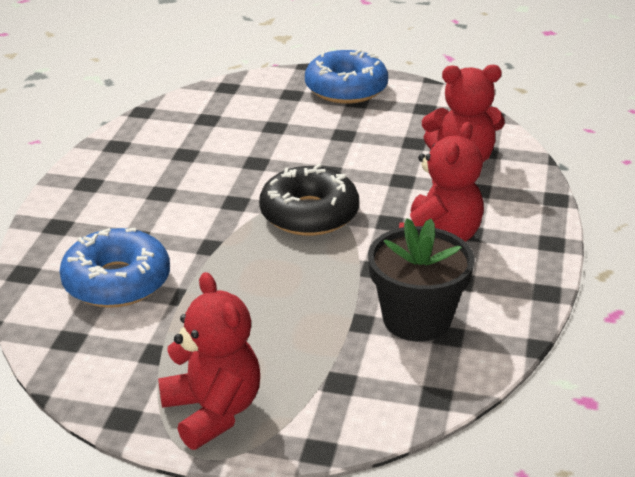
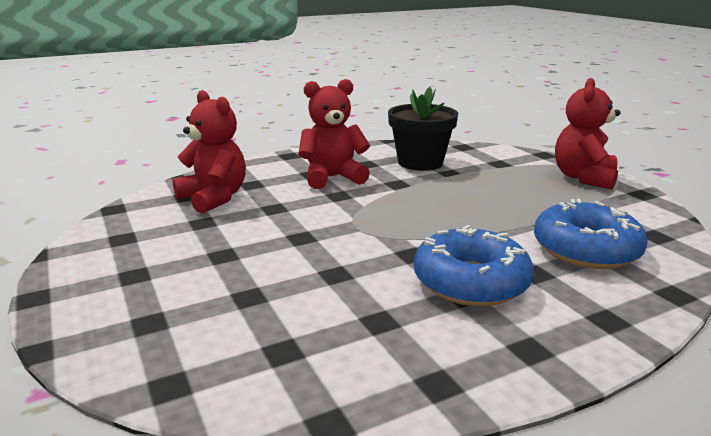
camera: 130 degrees left, 10 degrees down
black donut [259,164,359,236] -> none
blue donut [305,50,388,104] -> blue donut moved to [414,225,534,306]

